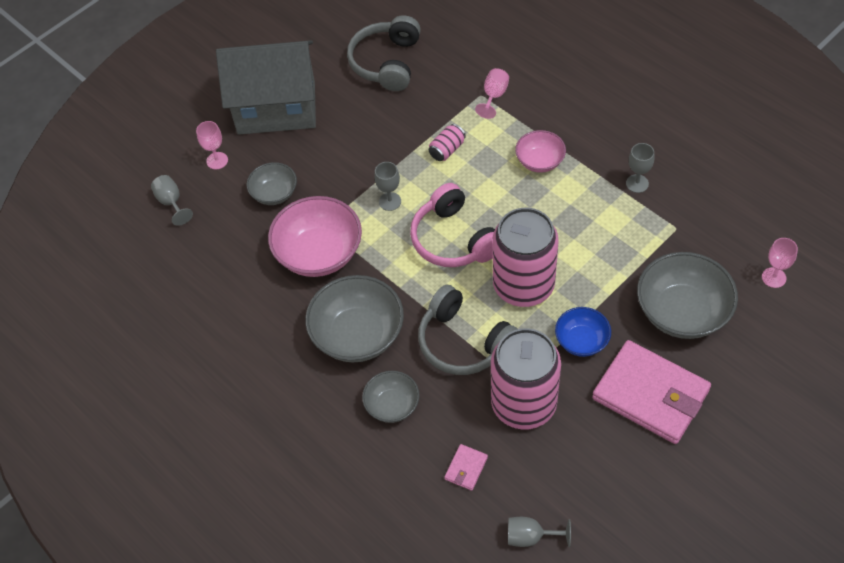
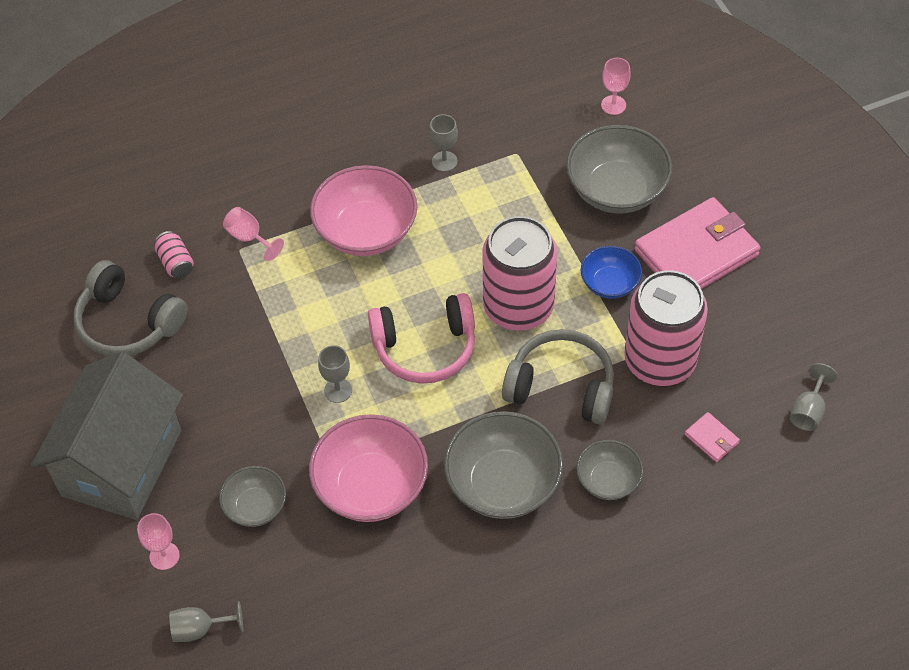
camera: 70 degrees left, 0 degrees up
grey headphones [418,285,517,375] -> grey headphones turned 135 degrees counterclockwise [502,329,614,424]
pink can [429,124,466,161] -> pink can moved to [154,231,194,278]
pink bowl [515,130,566,173] -> pink bowl [310,165,417,256], size x1.77

